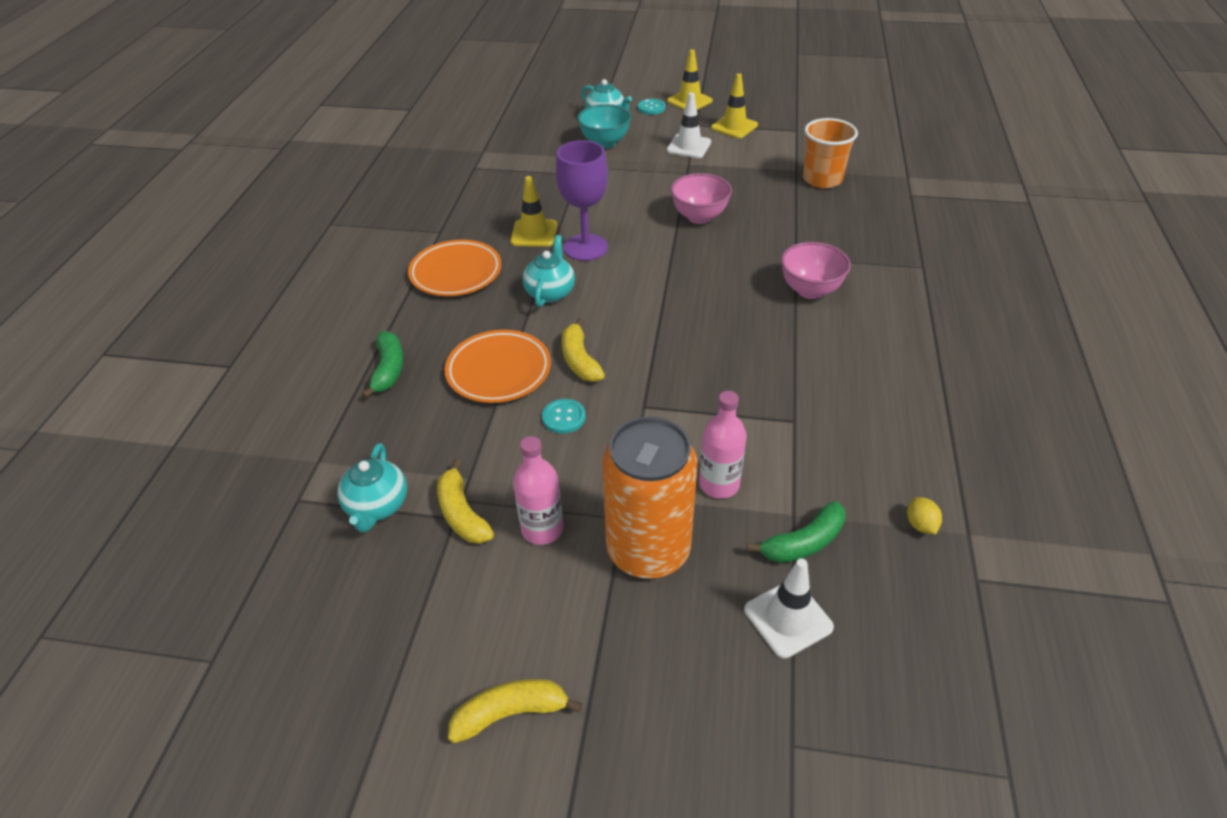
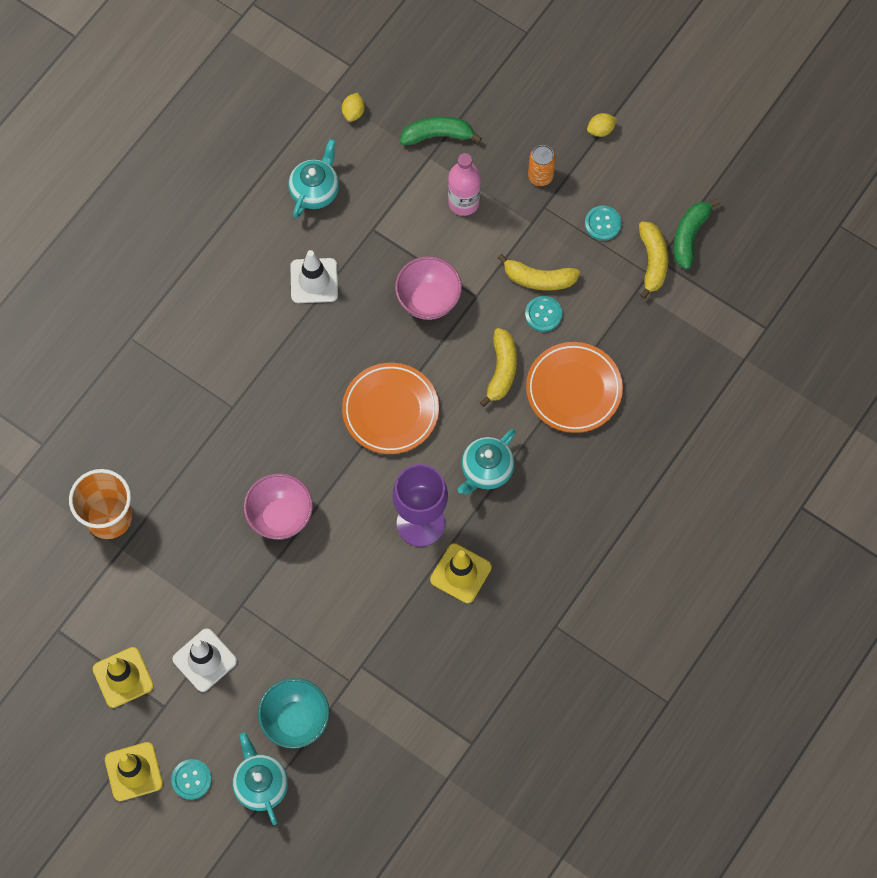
camera: 155 degrees left, 25 degrees up
turquoise teapot [337,443,407,532] -> turquoise teapot moved to [288,139,339,218]
green banana [362,331,404,399] -> green banana moved to [674,199,720,269]
orange plate [408,240,502,296] -> orange plate moved to [342,363,439,454]
yellow banana [448,679,582,743] -> yellow banana moved to [498,254,580,291]
pink bottle [513,436,563,545] -> turquoise button [585,206,622,241]
orange can [602,417,697,579] -> orange can [528,145,556,186], size x0.42
white traffic cone [744,558,834,659] -> white traffic cone moved to [290,250,338,303]
pink bowl [781,242,851,299] -> pink bowl moved to [395,256,462,320]
none -> yellow lemon [587,113,617,137]

